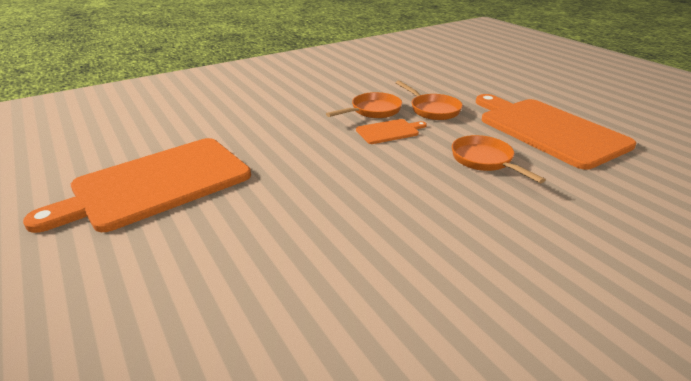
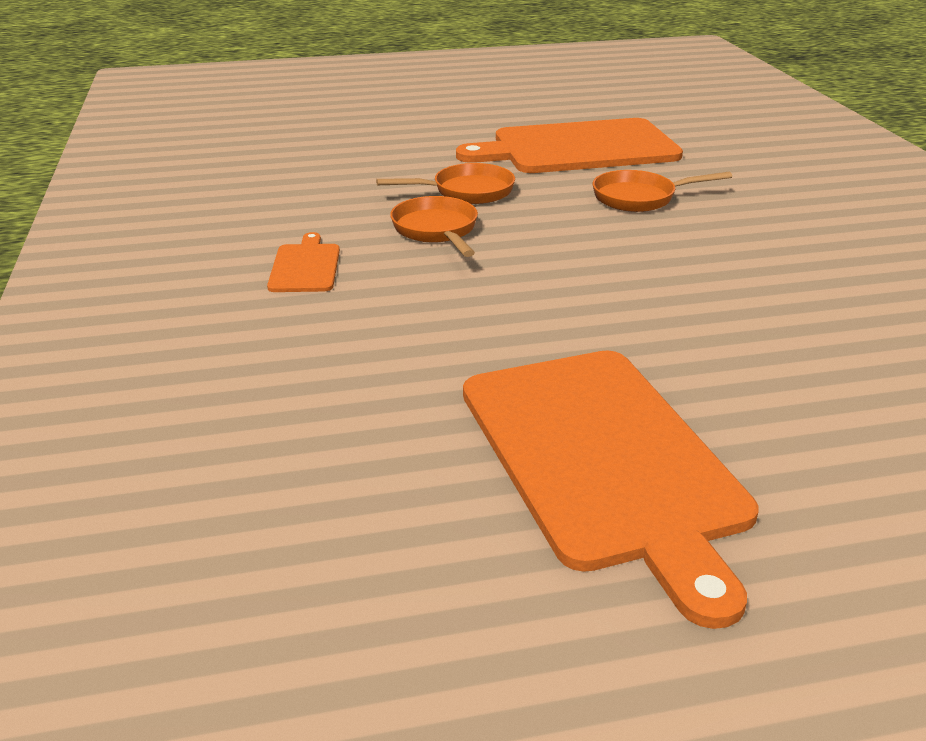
camera: 70 degrees left, 0 degrees up
orange cutting board [356,119,427,144] -> orange cutting board moved to [267,232,340,292]

